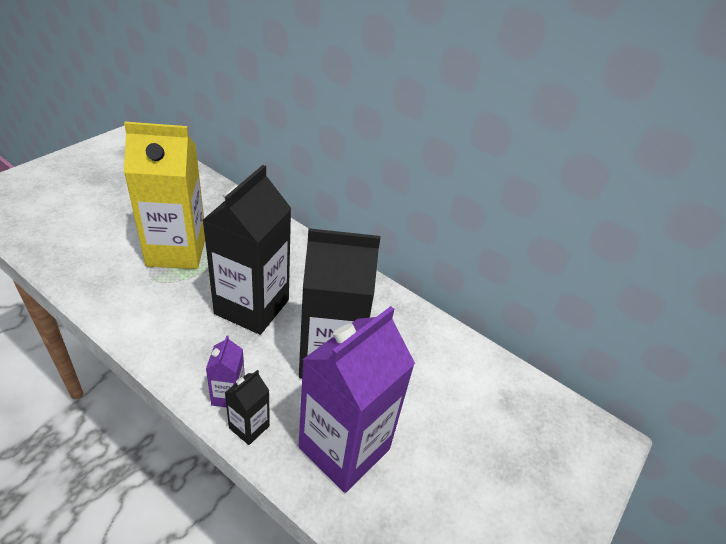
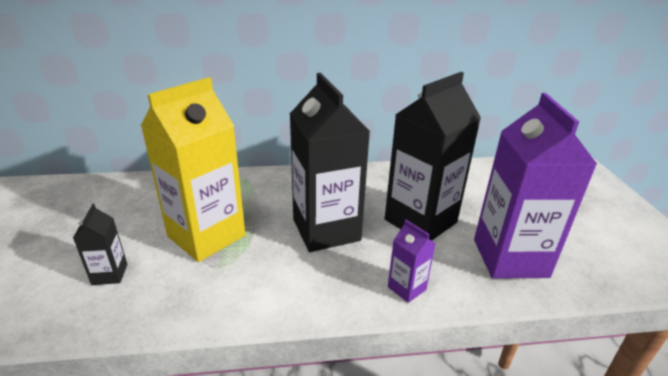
camera: 40 degrees left, 10 degrees down
black carton [225,370,270,445] -> black carton moved to [73,204,127,285]

